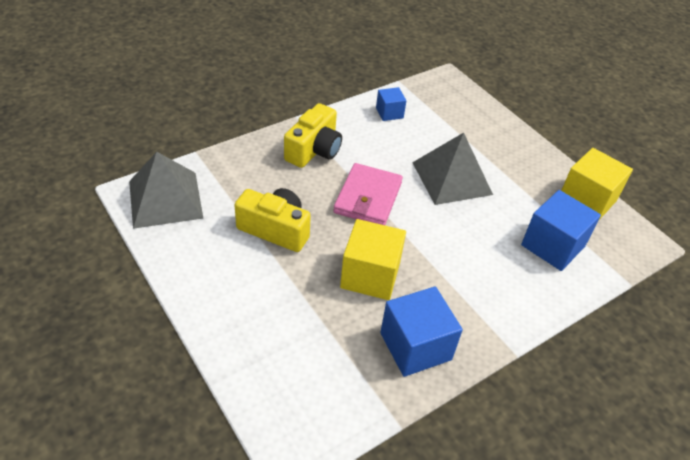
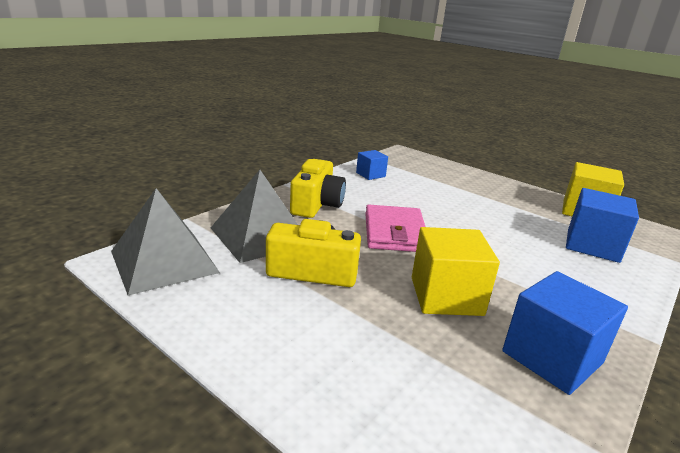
camera: 15 degrees left, 20 degrees down
grey pyramid [412,133,493,205] -> grey pyramid moved to [211,170,298,263]

